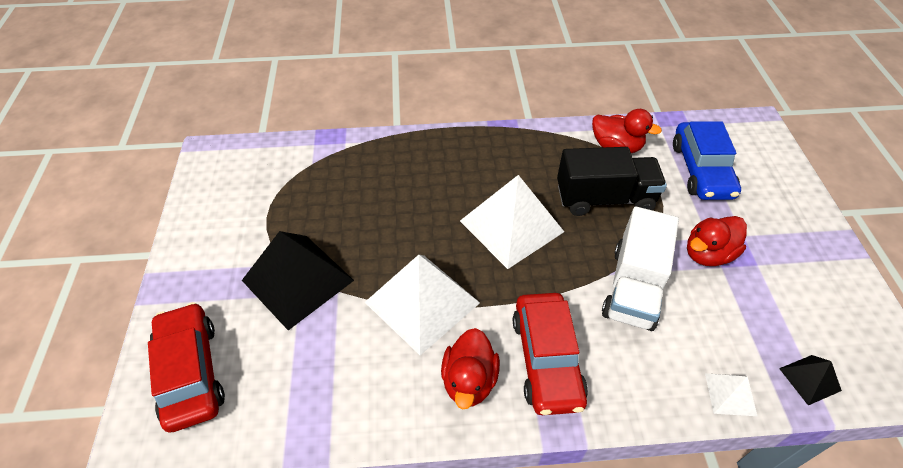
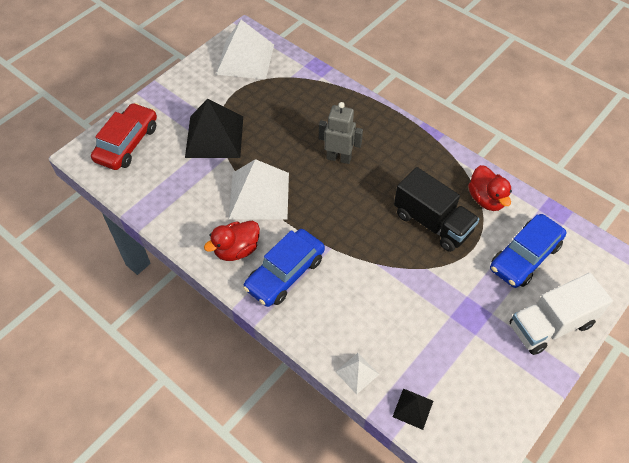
camera: 45 degrees right, 5 degrees up
white pyramid [460,175,564,269] -> white pyramid moved to [216,20,274,79]
red car [513,293,588,415] -> blue car [243,229,325,307]
white truck [602,207,679,331] -> white truck moved to [510,273,613,355]
red duck [687,216,747,266] -> none
none -> grey robot [319,102,363,164]

